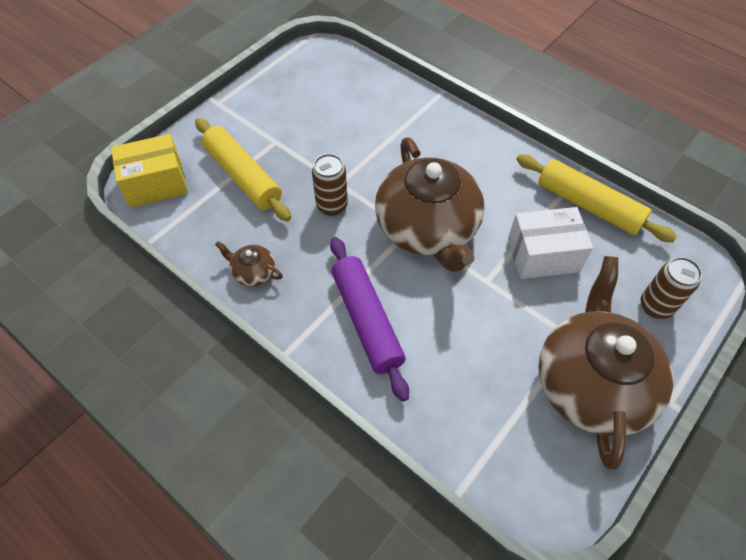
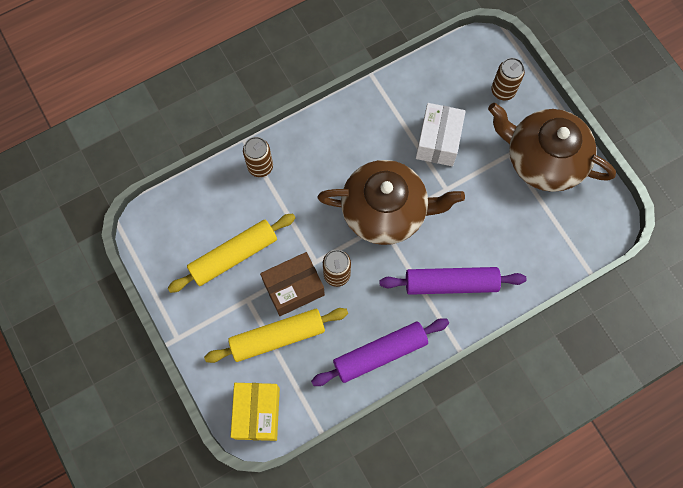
camera: 70 degrees left, 15 degrees up
brown teapot [215,241,283,286] -> purple rolling pin [311,318,449,386]
yellow rolling pin [516,154,677,242] -> yellow rolling pin moved to [168,214,295,293]
none -> brown can [243,137,273,177]
none -> brown box [260,252,325,316]

